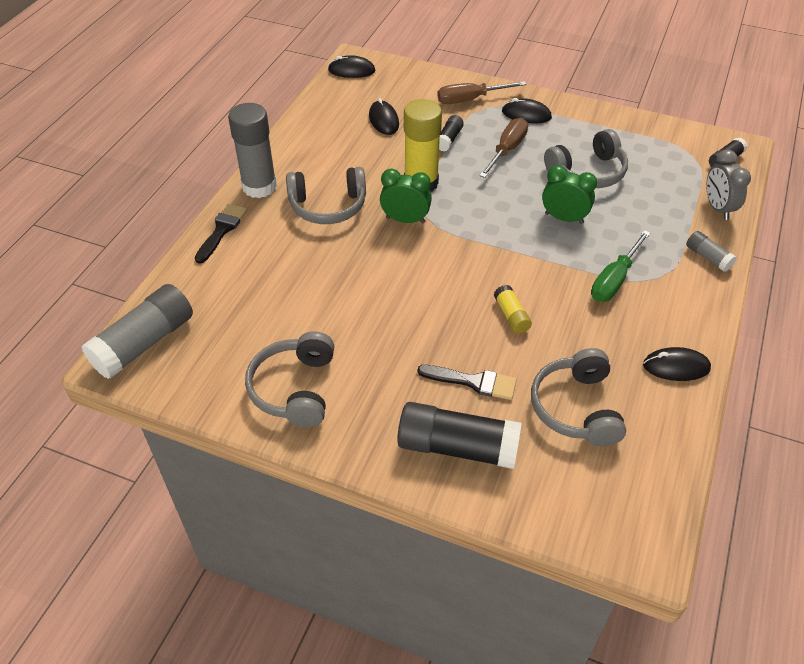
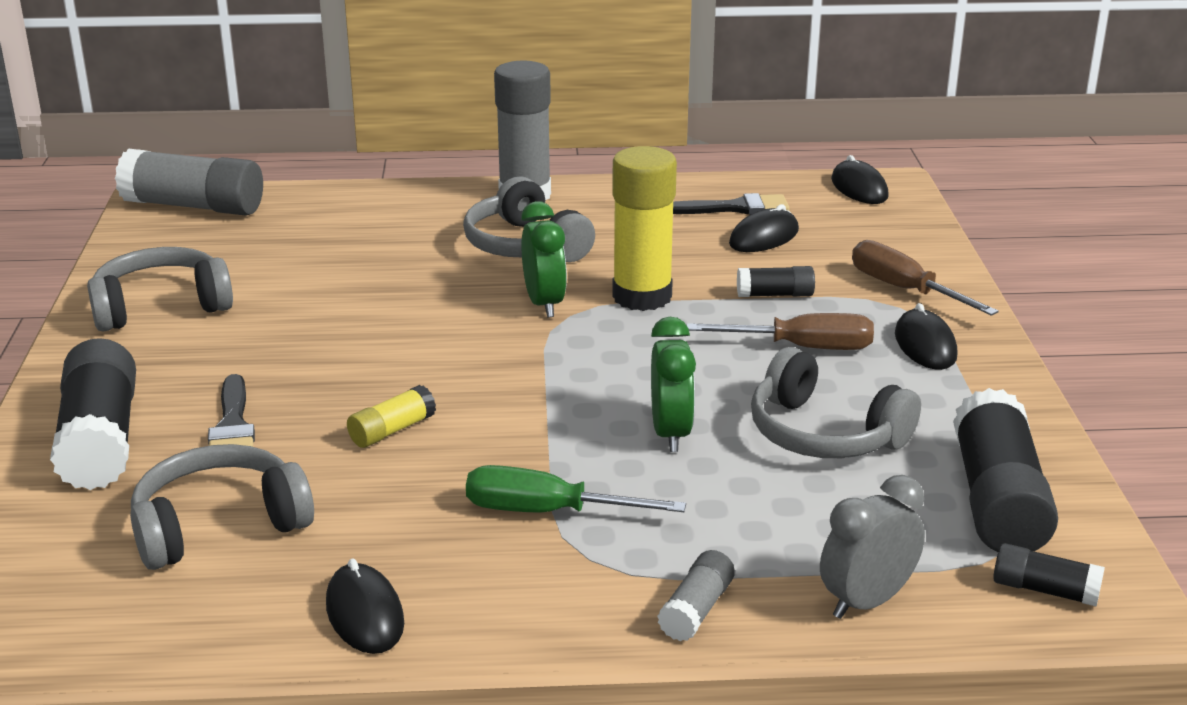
camera: 65 degrees right, 20 degrees down
black brush [195,203,247,264] -> black brush moved to [673,193,789,215]
none -> black glue stick [953,388,1058,552]

